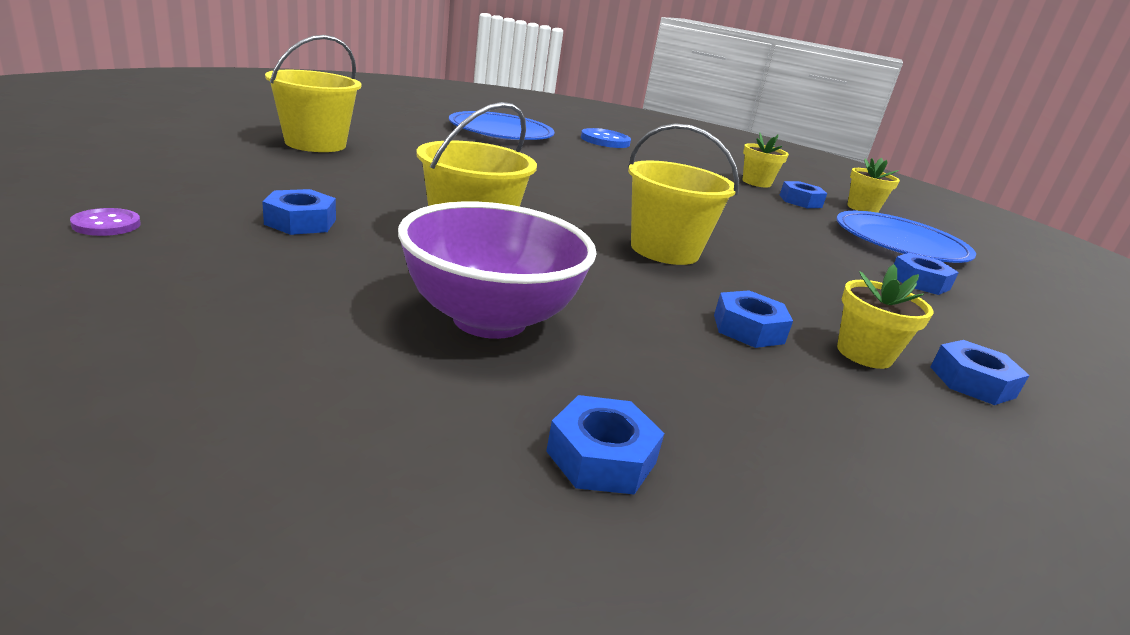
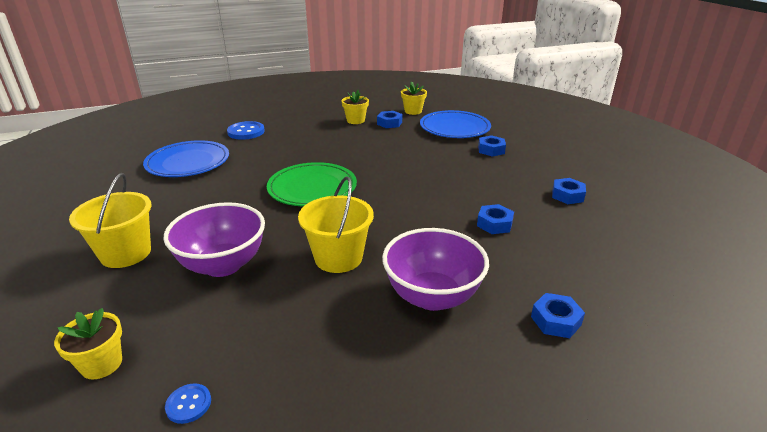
camera: 40 degrees left, 5 degrees up
purple button [70,208,141,236] -> blue button [165,383,211,424]
blue nut [262,189,336,235] -> none
yellow bucket [628,123,739,265] -> none
yellow flower pot [837,264,933,369] -> yellow flower pot moved to [54,308,122,379]
none -> purple bowl [163,202,265,277]
none -> green plate [267,162,357,207]

